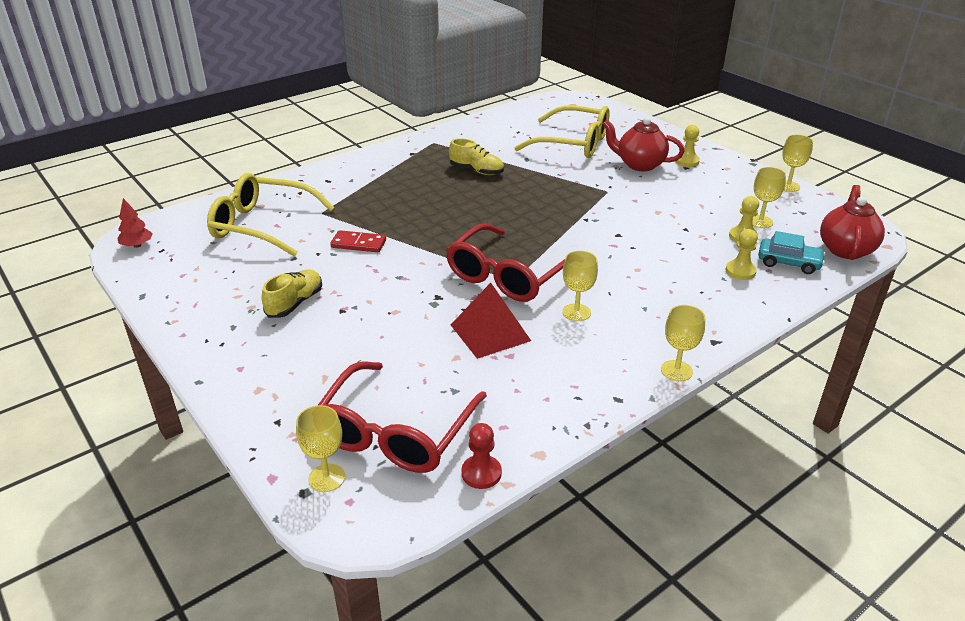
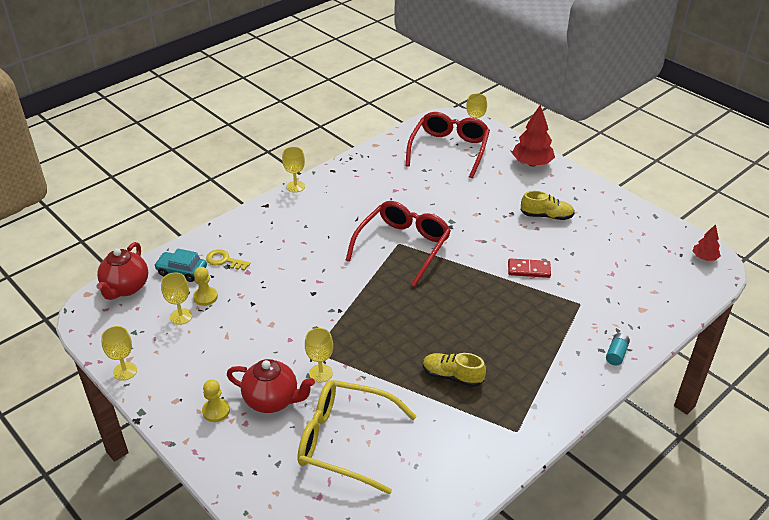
camera: 175 degrees right, 5 degrees up
yellow glasses [207,173,335,257] -> none
yellow shoe [262,269,322,318] -> yellow shoe turned 105 degrees counterclockwise [521,191,575,220]
red pyramid [451,283,531,359] -> none
red pawn [462,423,502,489] -> none
yellow goblet [562,251,598,321] -> yellow goblet moved to [305,328,333,383]
yellow pawn [725,229,758,280] -> yellow key [206,250,250,271]
none -> red tree [512,105,555,166]
none -> turquoise battery [606,333,630,365]

